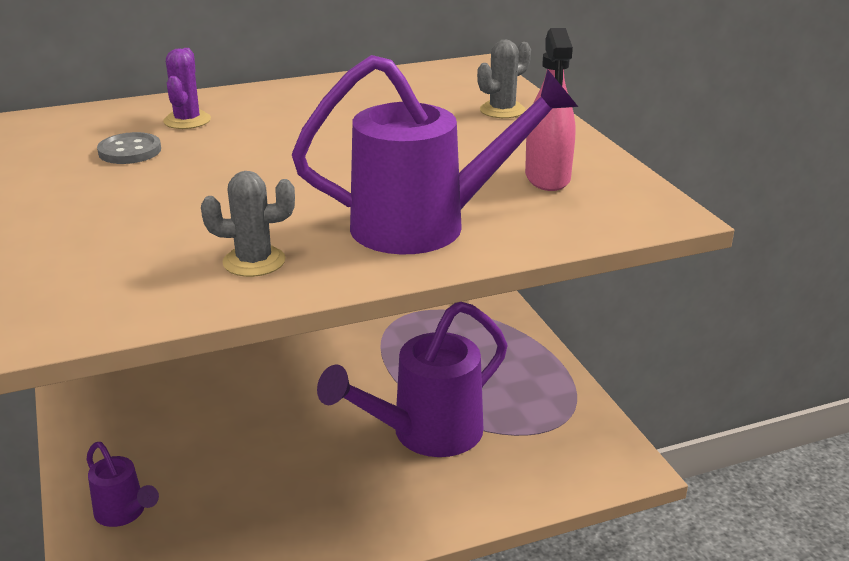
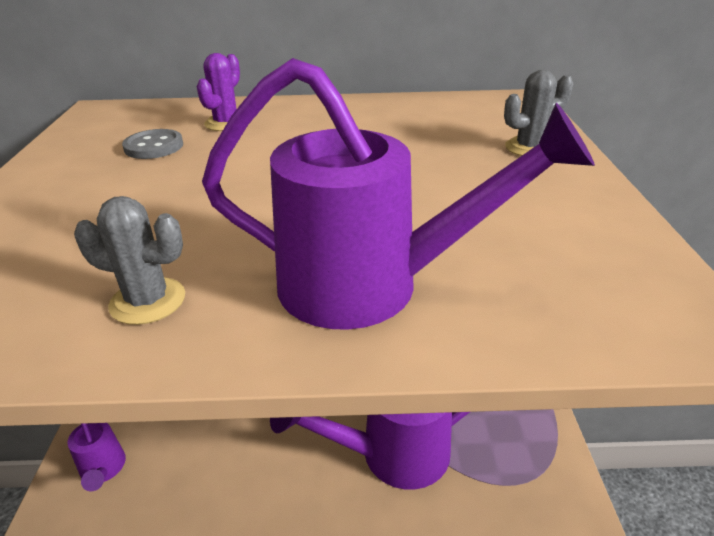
camera: 20 degrees right, 5 degrees up
pink spray bottle [525,28,575,191] -> none

